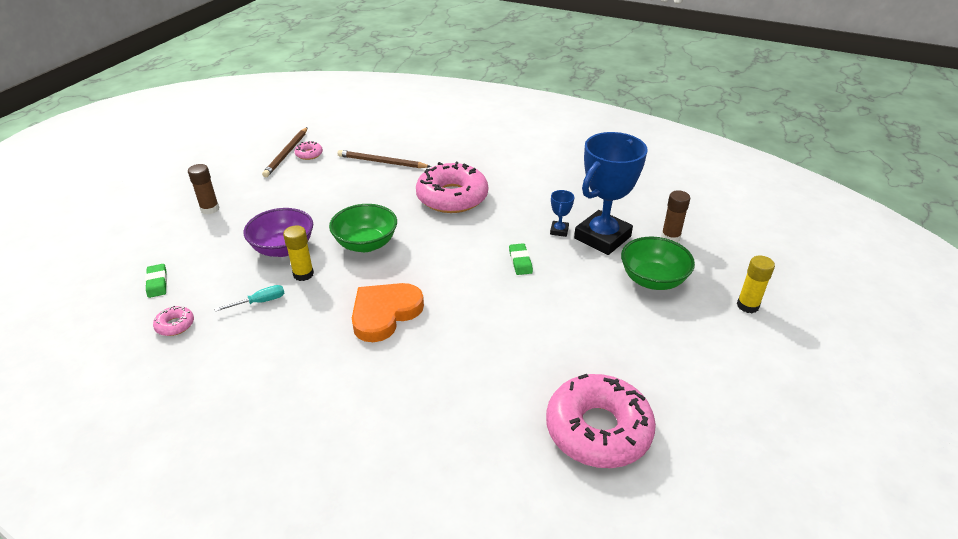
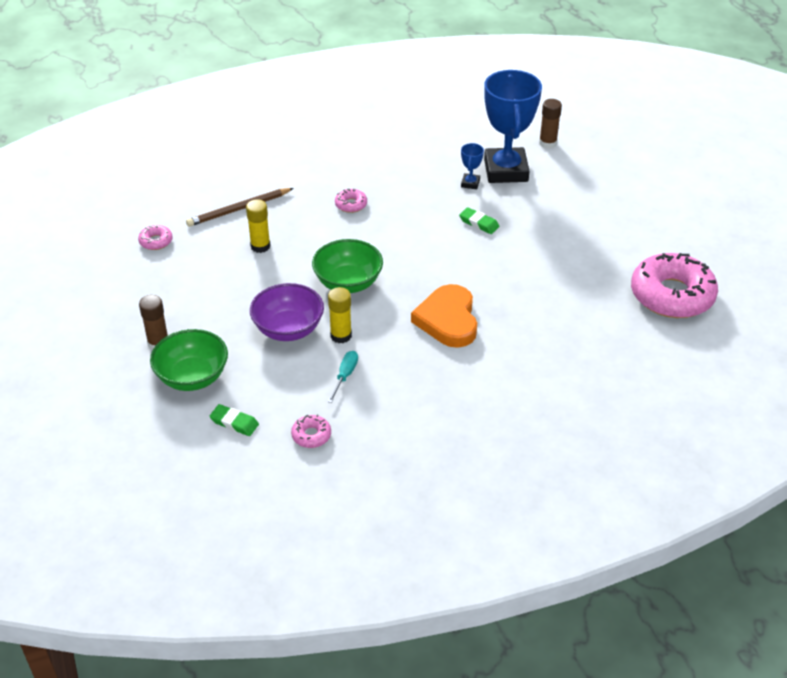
camera: 45 degrees left, 5 degrees up
brown pencil [262,127,308,177] -> none
pink donut [416,162,488,213] -> pink donut [335,188,367,213], size x0.42
blue trophy [550,190,574,237] -> blue trophy turned 45 degrees clockwise [461,143,484,189]
green bowl [621,237,695,290] -> green bowl moved to [150,329,228,391]
yellow glue stick [737,256,775,313] -> yellow glue stick moved to [246,199,271,253]

